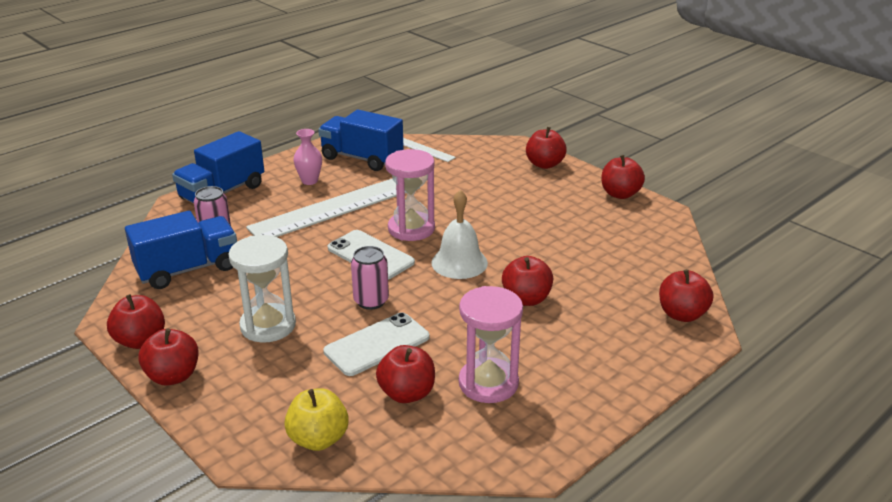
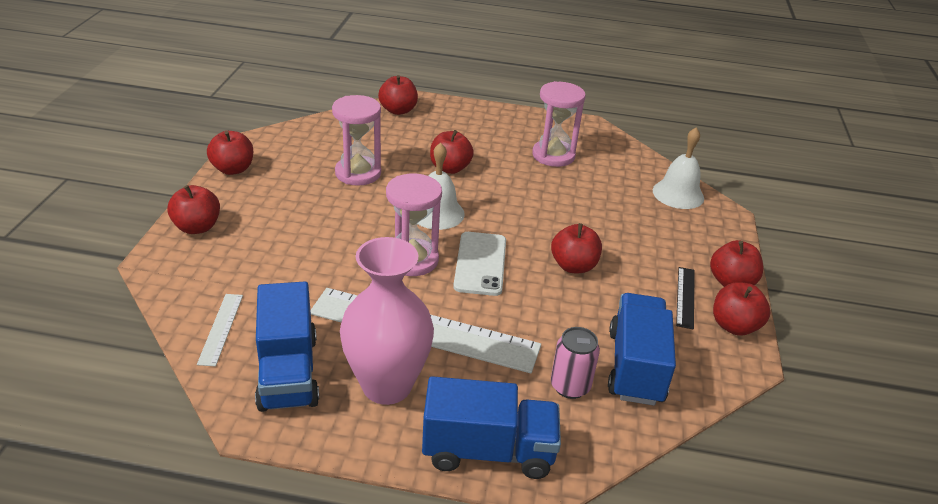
camera: 130 degrees left, 5 degrees up
blue truck [125,211,237,289] -> blue truck turned 75 degrees clockwise [608,293,676,406]
white hourglass [228,235,296,343] -> none
yellow apple [284,388,349,451] -> white bell [653,127,704,209]
pink vase [293,129,322,185] -> pink vase [340,237,434,405], size x2.13
white phone [323,312,430,376] -> none
pink can [351,246,389,310] -> none
red apple [376,345,435,403] -> red apple moved to [551,223,602,273]
none -> pink hourglass [332,95,381,186]
none -> black ruler [676,267,695,329]

